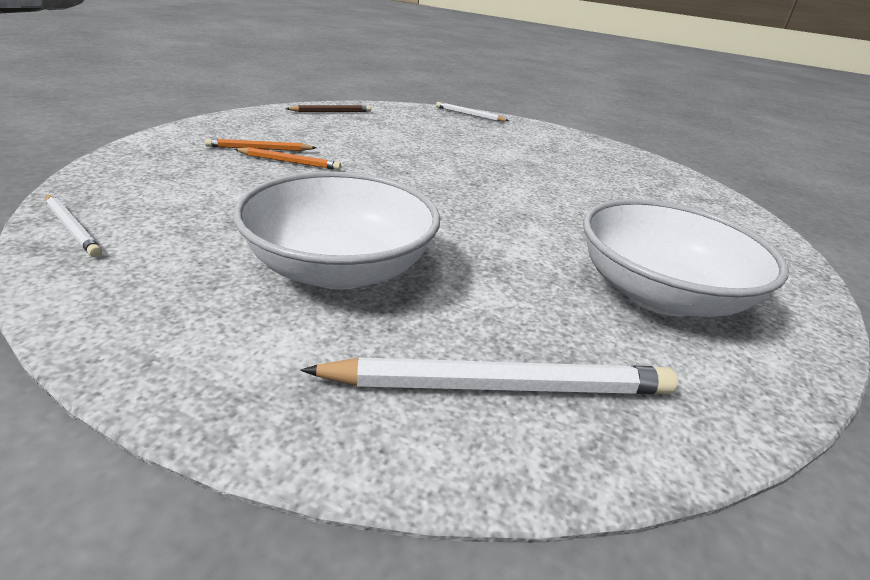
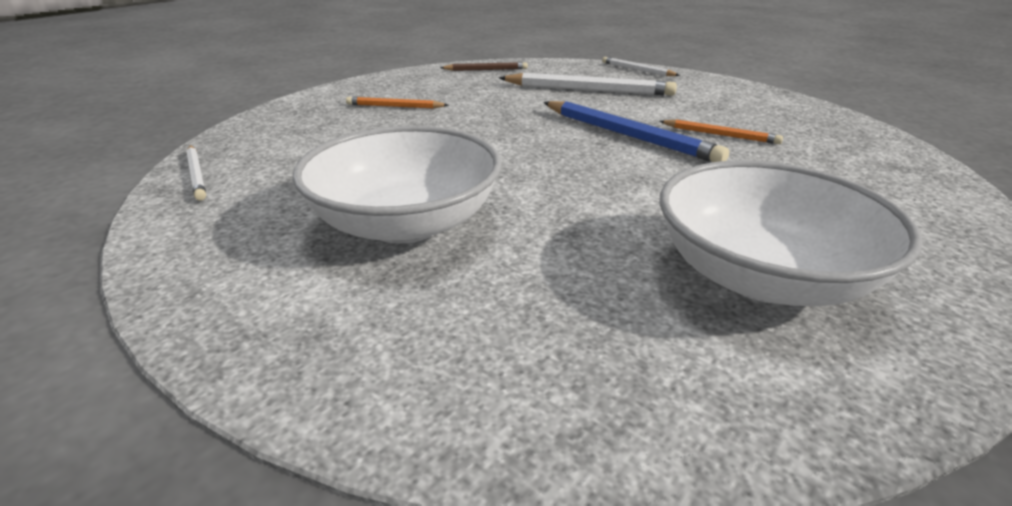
camera: 20 degrees right, 0 degrees up
orange pencil [234,147,341,170] -> orange pencil moved to [659,119,783,144]
white pencil [300,357,678,394] -> white pencil moved to [499,73,677,96]
none -> blue pencil [543,101,729,162]

